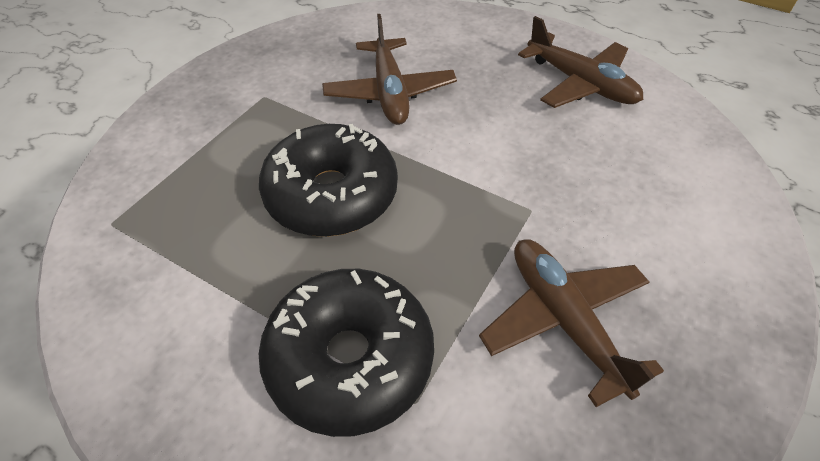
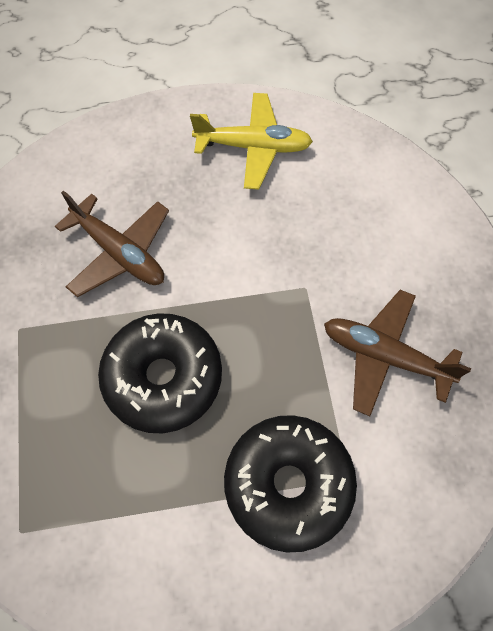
camera: 40 degrees left, 15 degrees up
brown plane [518,16,643,108] -> yellow plane [190,93,313,190]

